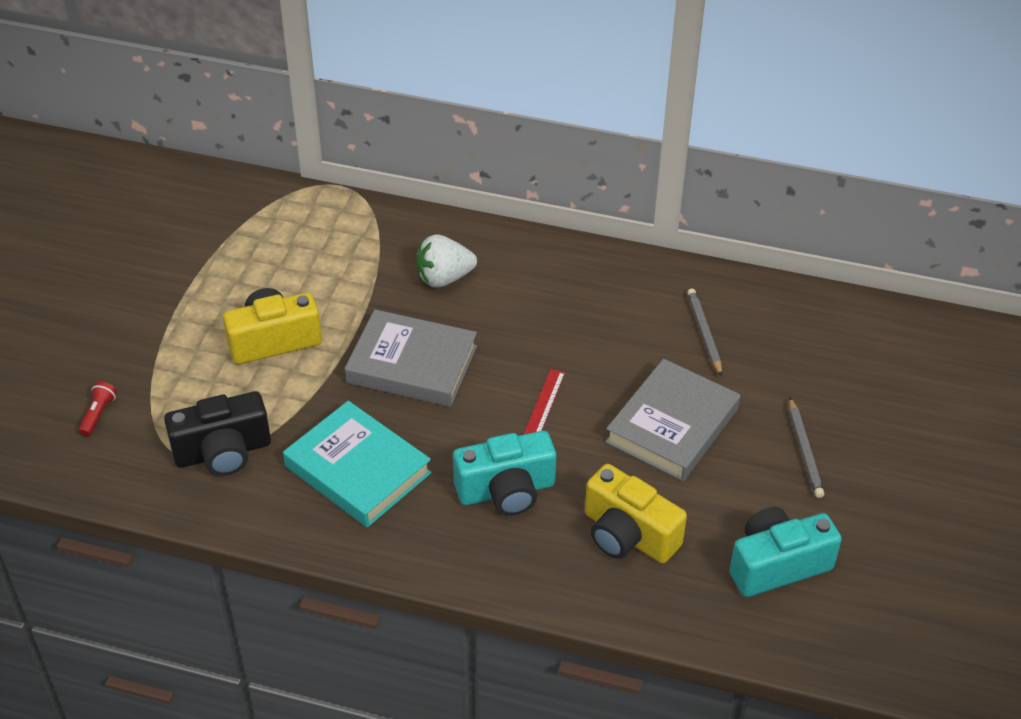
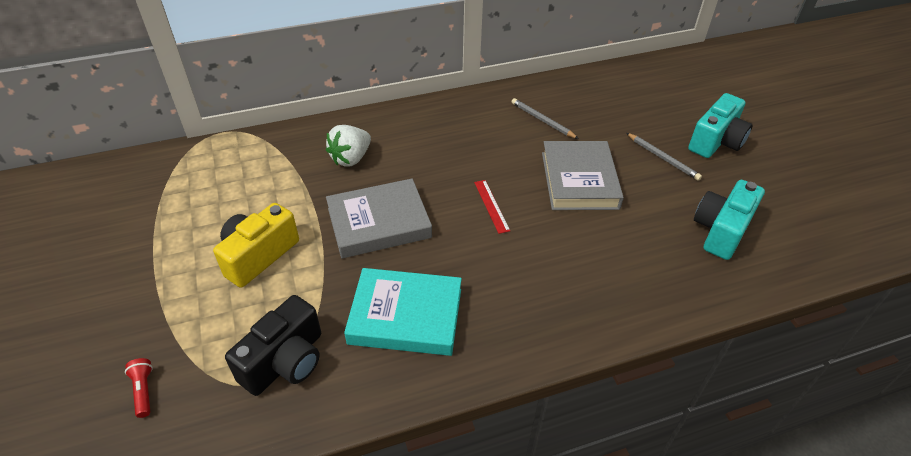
camera: 35 degrees left, 0 degrees up
turquoise camera [453,431,556,516] -> turquoise camera moved to [688,93,752,158]
yellow camera [585,464,687,563] -> none

